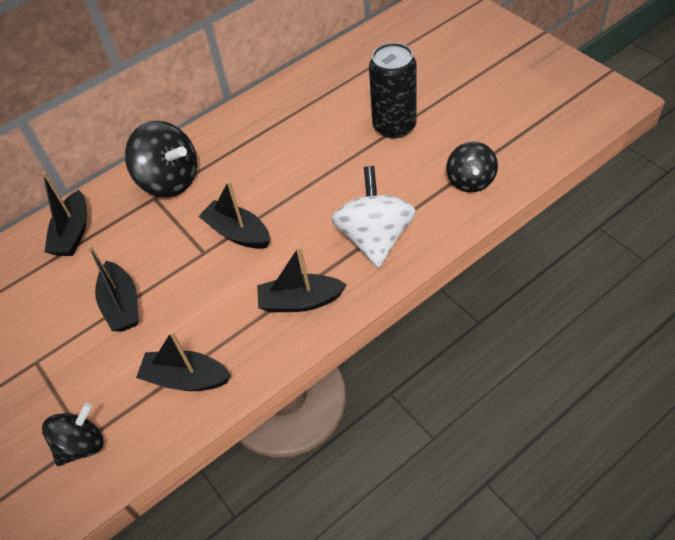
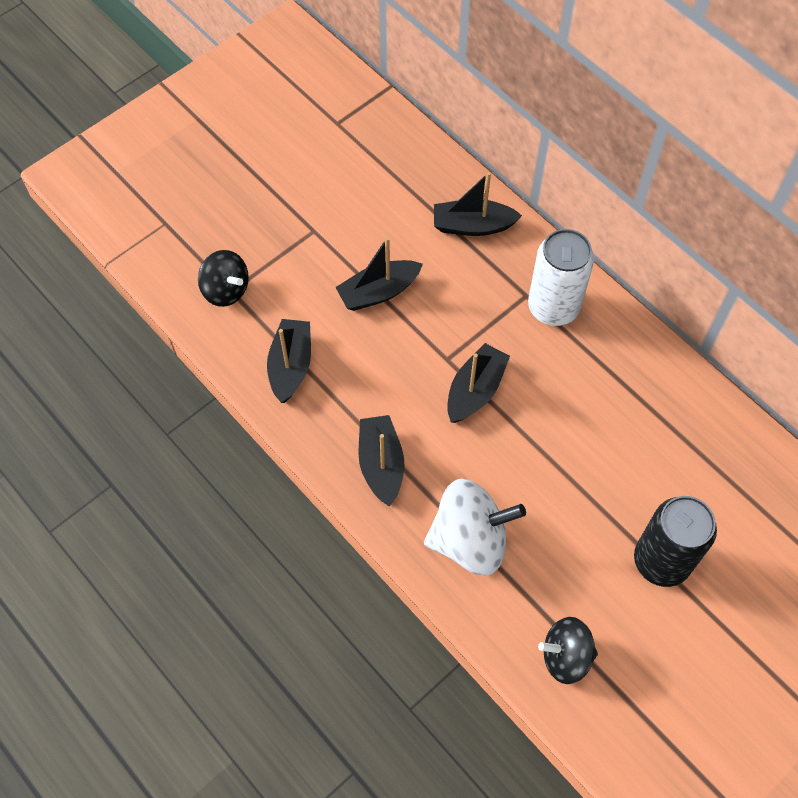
camera: 80 degrees right, 10 degrees up
black spinning top [125,121,197,198] -> white can [528,229,594,326]

